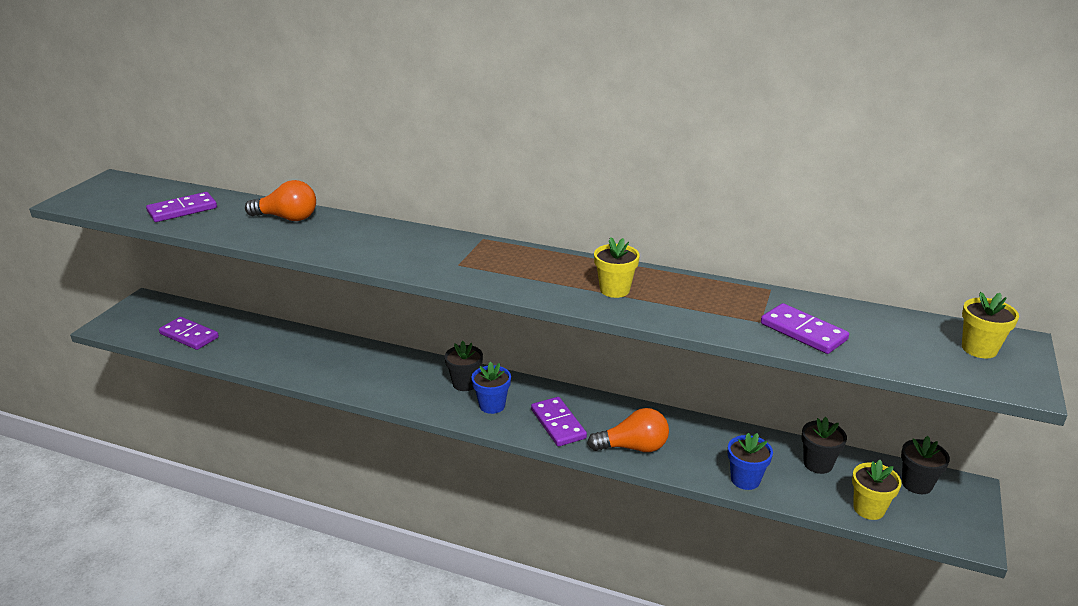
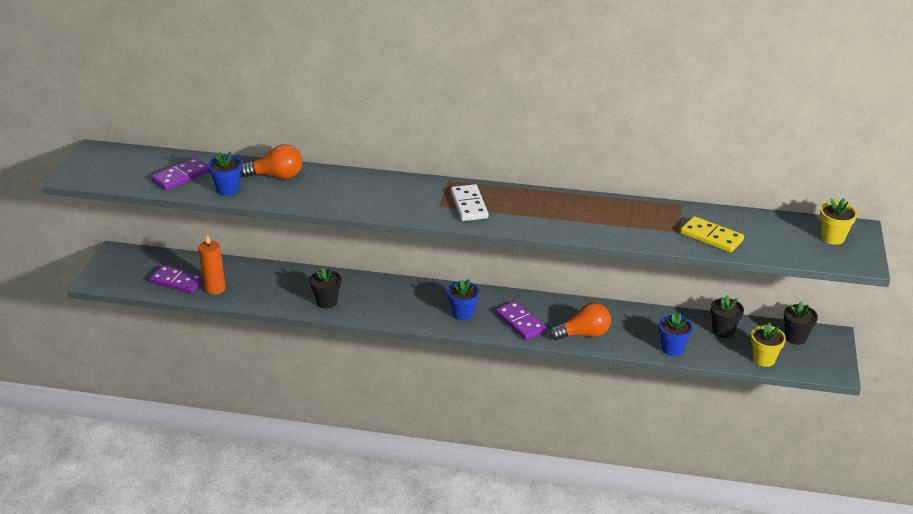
camera: 10 degrees left, 5 degrees up
black flower pot [445,341,483,391] -> black flower pot moved to [309,267,341,309]
yellow flower pot [594,237,640,298] -> none
purple domino [761,303,849,354] -> yellow domino [680,216,744,253]
none -> orange candle [198,235,226,295]
none -> blue flower pot [208,151,242,196]
none -> white domino [451,184,489,221]

